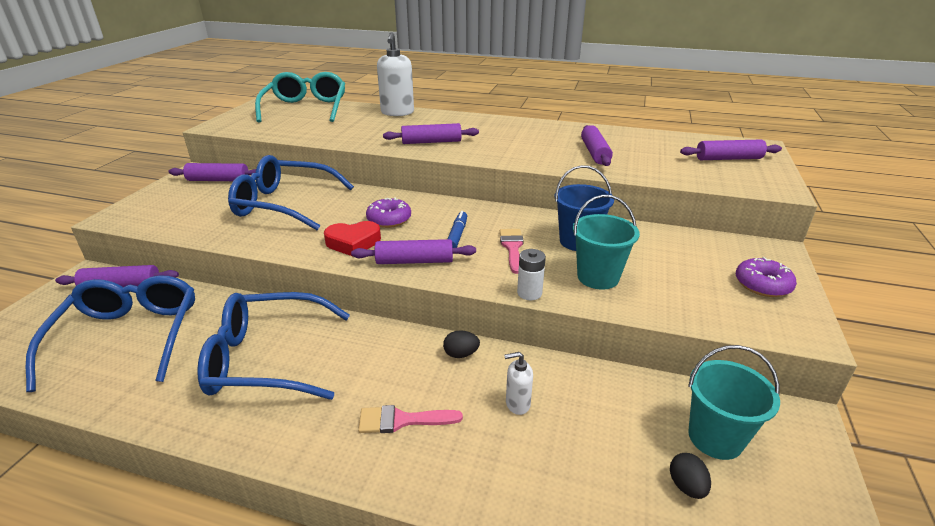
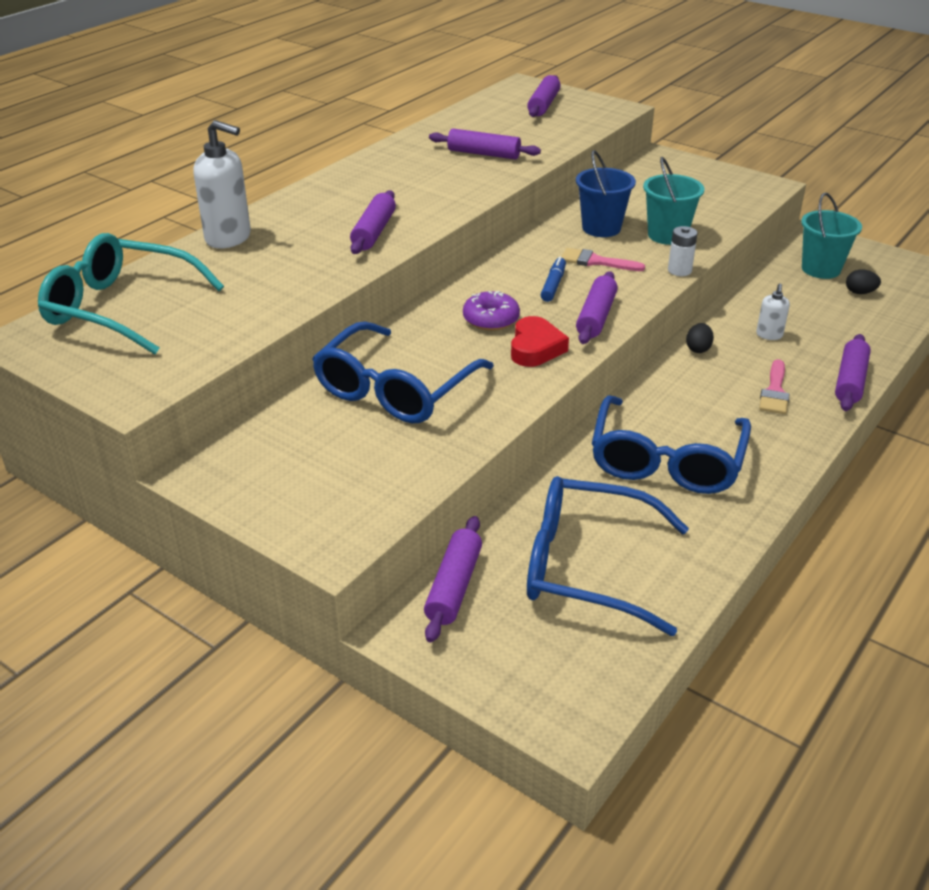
camera: 70 degrees left, 5 degrees up
purple rolling pin [168,163,256,181] -> purple rolling pin moved to [835,334,871,411]
blue marker [448,211,467,248] -> blue marker turned 75 degrees clockwise [541,257,566,302]
purple donut [736,257,797,297] -> none

